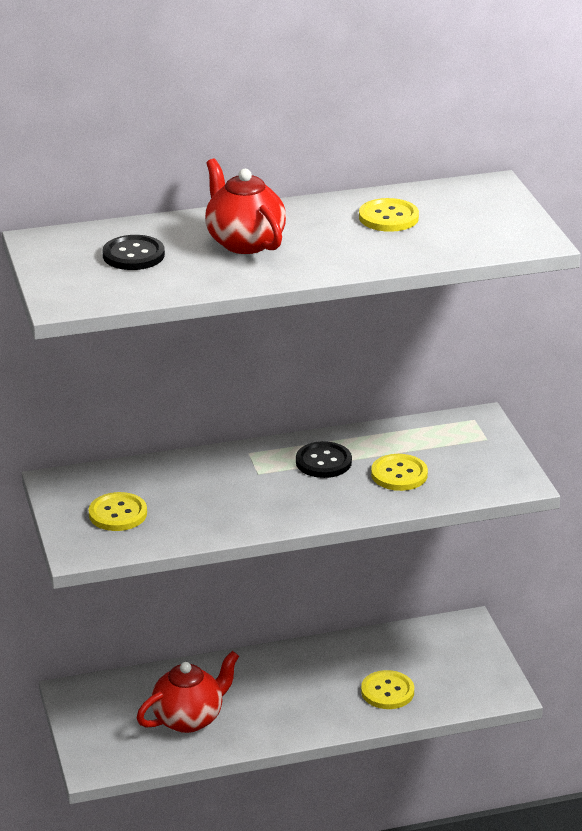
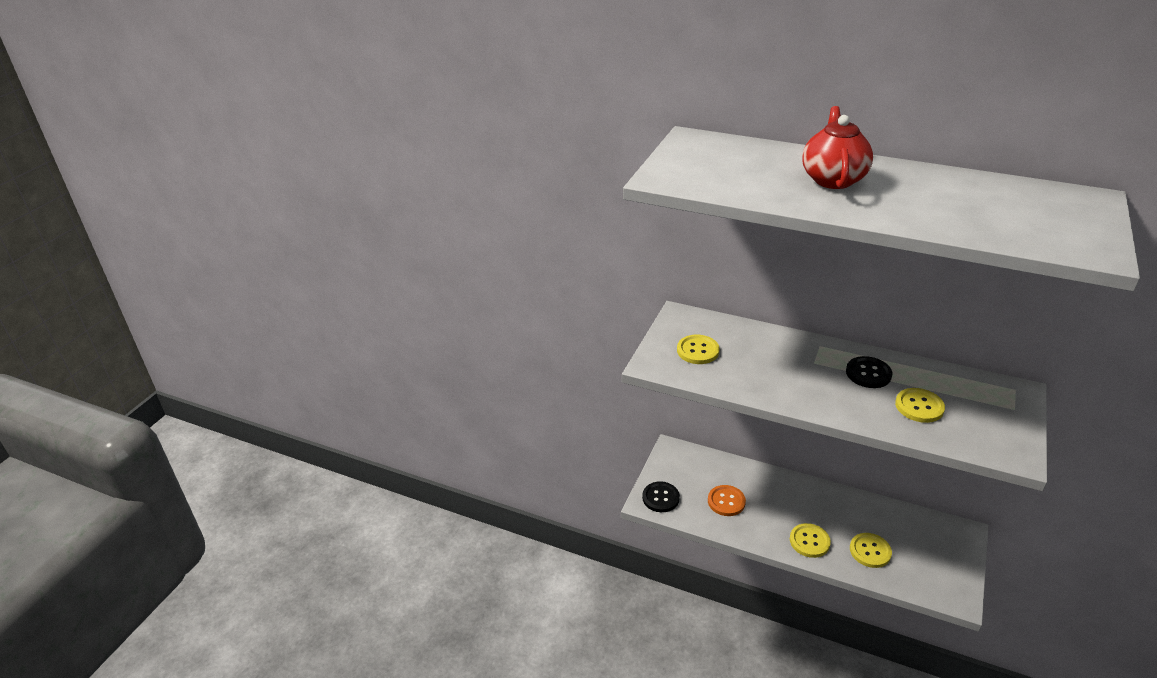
camera: 40 degrees right, 5 degrees up
black button [103,235,165,270] -> black button moved to [642,481,680,512]
red teapot [137,651,239,733] -> orange button [708,485,746,516]
yellow button [359,198,419,232] -> yellow button moved to [790,523,831,558]

